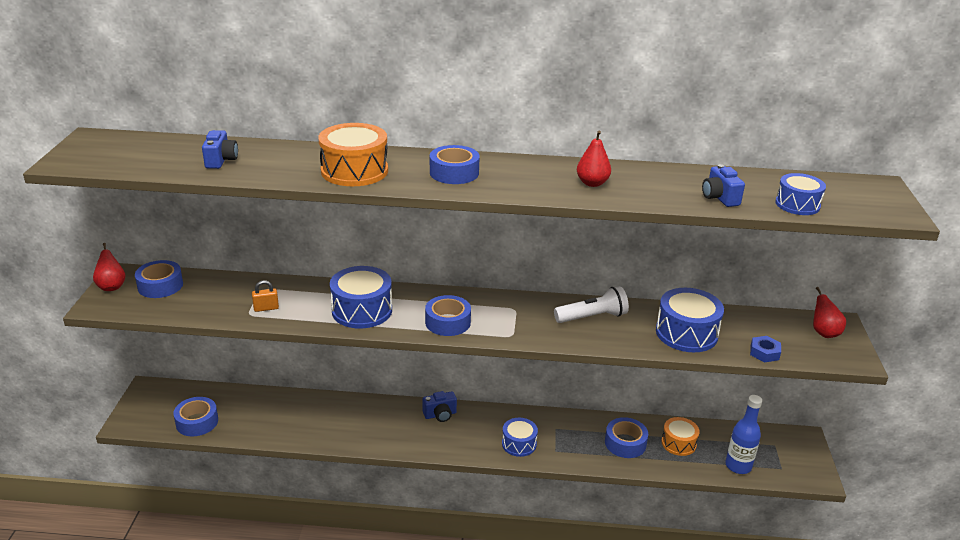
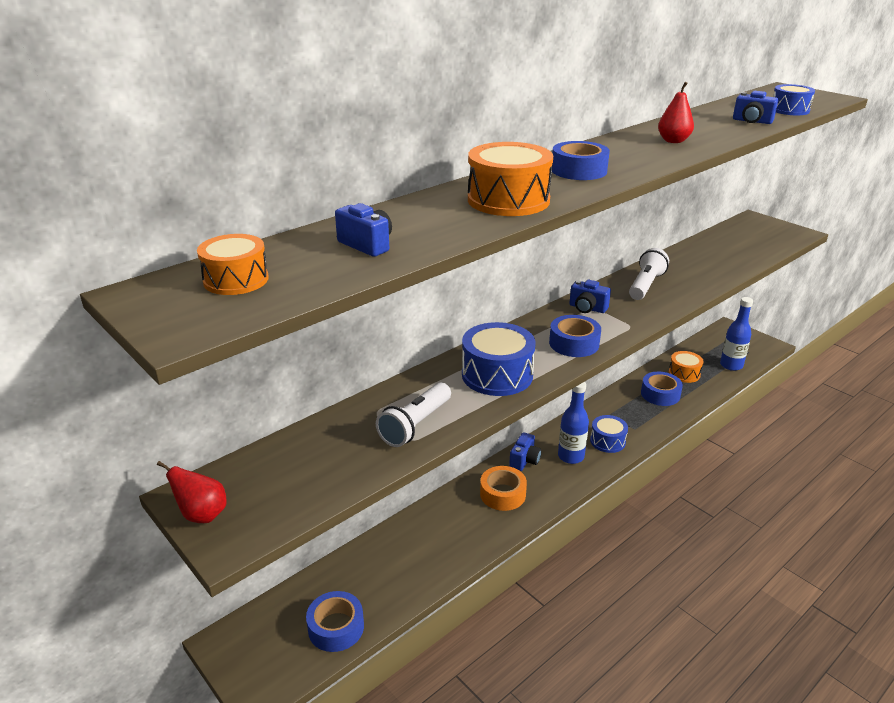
camera: 45 degrees left, 0 degrees up
blue tape [135,260,183,298] -> none
orange padlock [252,280,279,312] -> white flashlight [376,382,451,447]
blue drum [656,288,724,352] -> none
blue nut [750,336,781,362] -> none
red pear [813,287,846,338] -> none
none -> orange drum [197,234,269,295]
none -> orange tape [480,466,527,511]
none -> blue bottle [558,382,589,464]
none -> blue camera [569,280,611,313]

